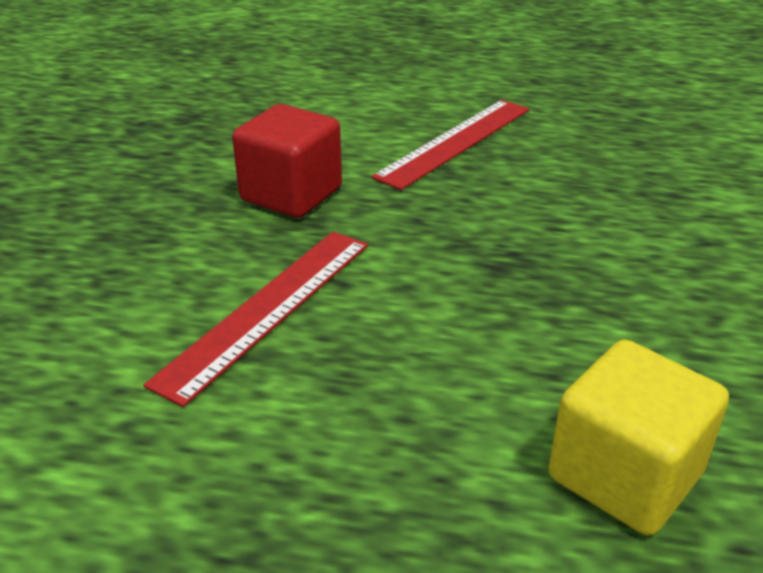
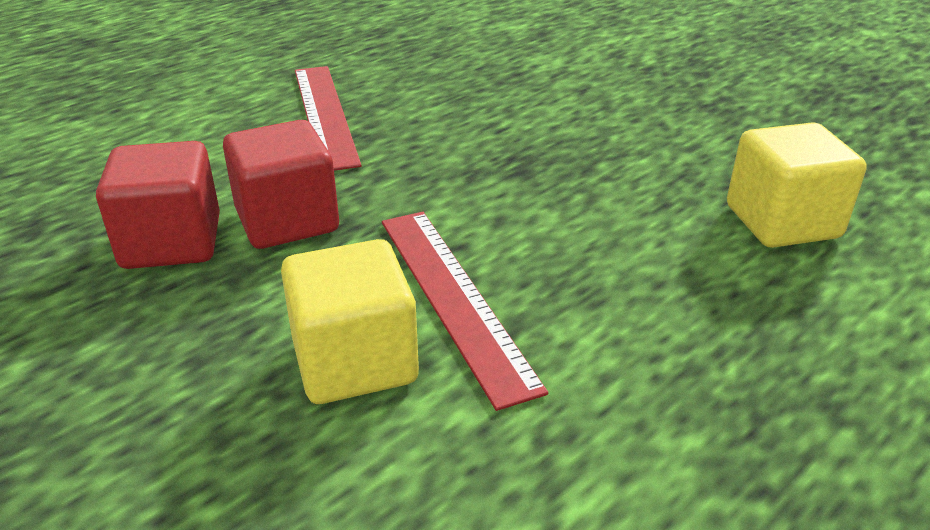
camera: 55 degrees left, 0 degrees up
none -> red cube [96,141,220,269]
none -> yellow cube [281,239,419,404]

